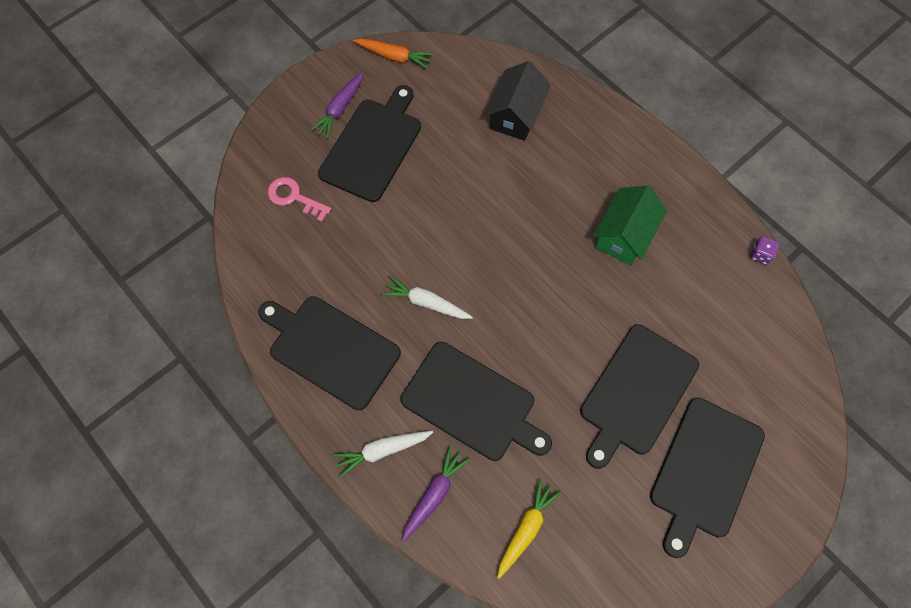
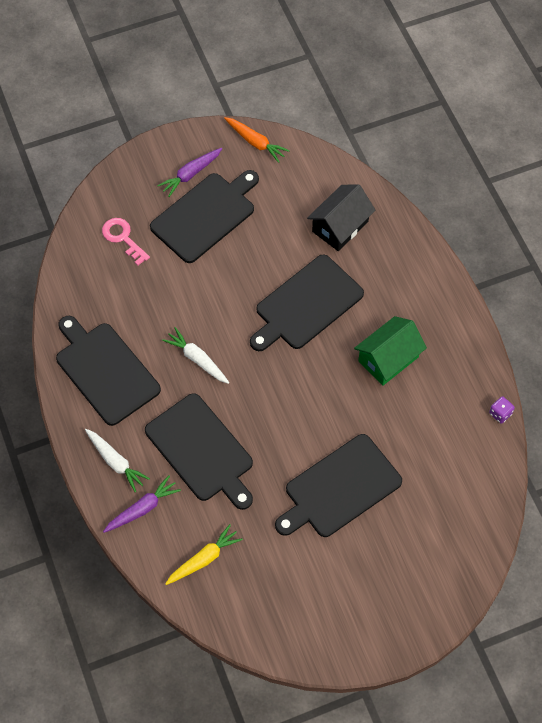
camera: 20 degrees right, 5 degrees down
white carrot [333,431,433,478] -> white carrot turned 135 degrees counterclockwise [85,429,150,492]
black cutting board [650,398,765,558] -> black cutting board moved to [250,254,364,351]

